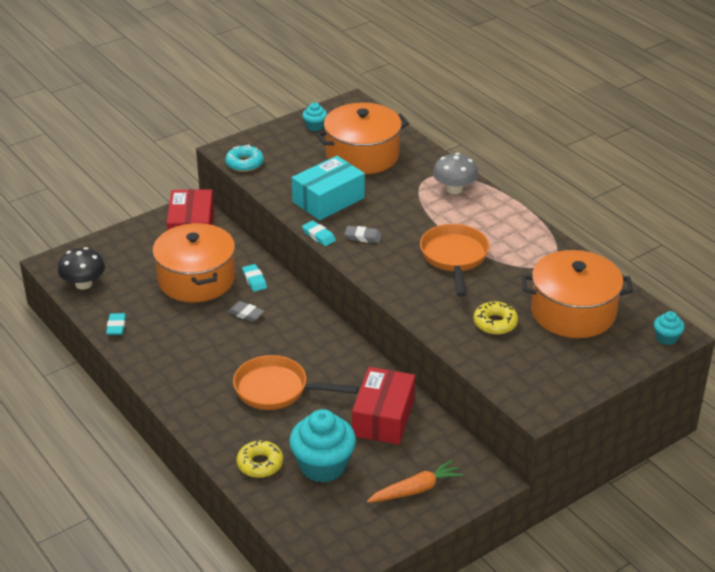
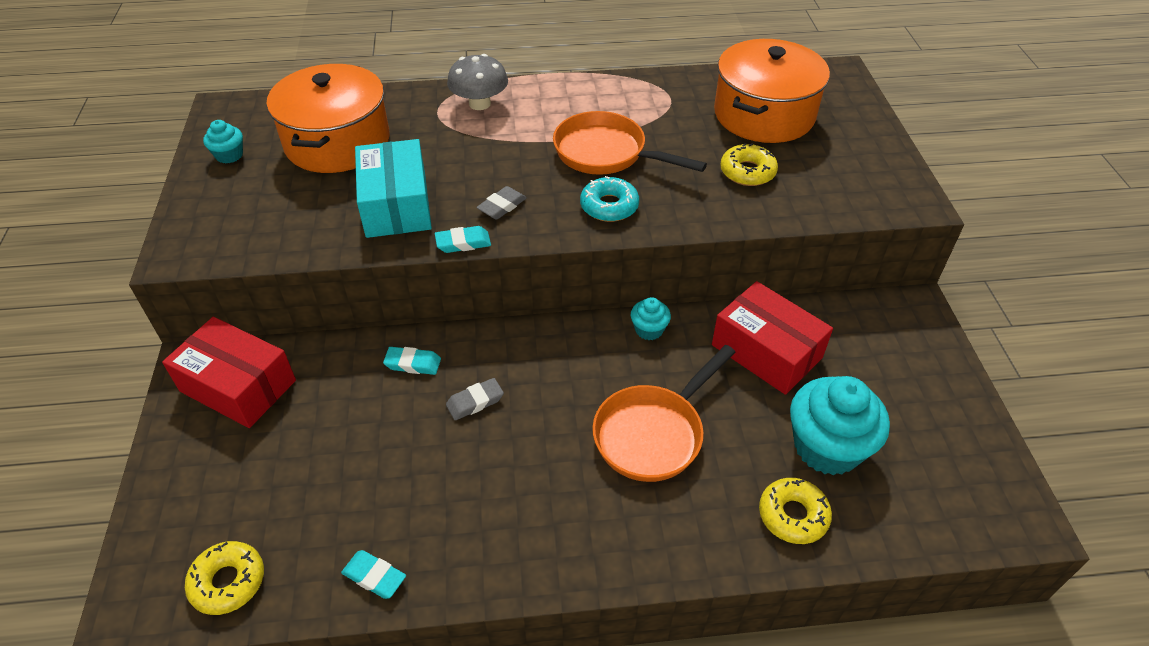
camera: 60 degrees left, 10 degrees up
black mushroom [58,247,105,289] -> yellow donut [185,541,264,615]
orange pot [152,223,235,302] -> none
turquoise donut [225,145,264,172] -> turquoise donut moved to [580,176,639,222]
orange carrot [367,460,463,503] -> none
turquoise cupcake [654,311,685,345] -> turquoise cupcake moved to [631,297,671,340]

